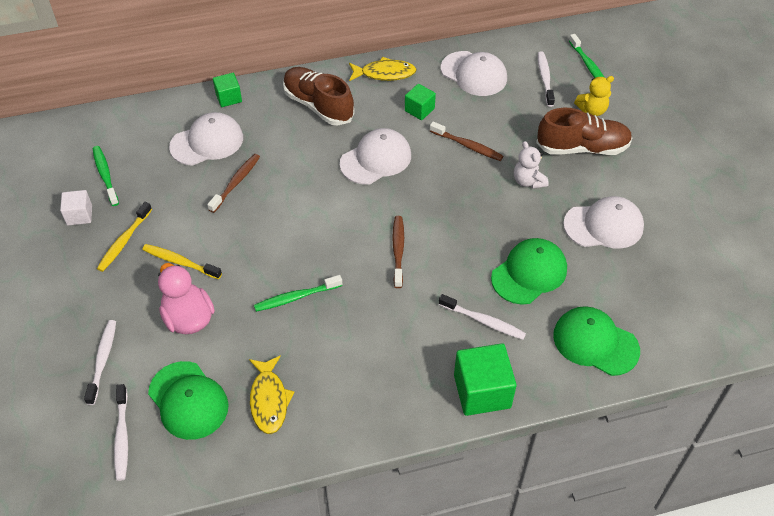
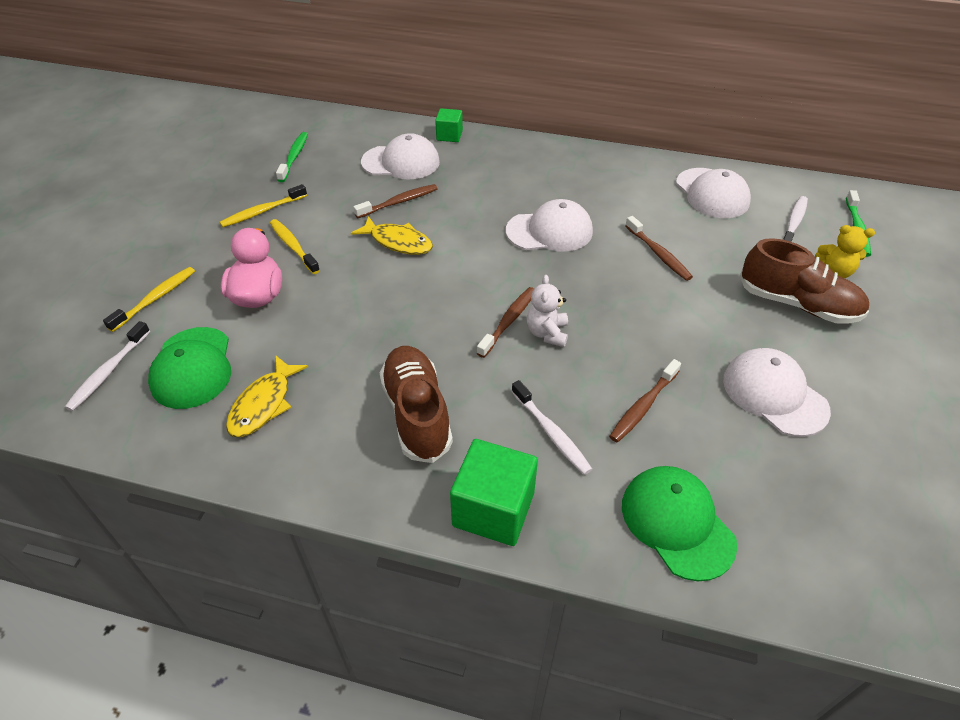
camera: 30 degrees right, 5 degrees down
white cube [60,190,92,226] -> none
white toothbrush [84,320,116,405] -> yellow toothbrush [103,267,195,332]
green toothbrush [254,275,342,312] -> none
brown shoe [283,67,355,126] -> brown shoe moved to [379,346,453,463]
yellow fish [349,57,417,81] -> yellow fish moved to [351,216,433,255]
green cube [405,84,436,120] -> none
green cap [491,238,567,305] -> brown toothbrush [609,359,681,442]
white teddy bear [514,141,549,189] -> white teddy bear moved to [527,275,568,347]
white cap [563,196,644,249] -> white cap turned 150 degrees counterclockwise [723,348,831,437]

